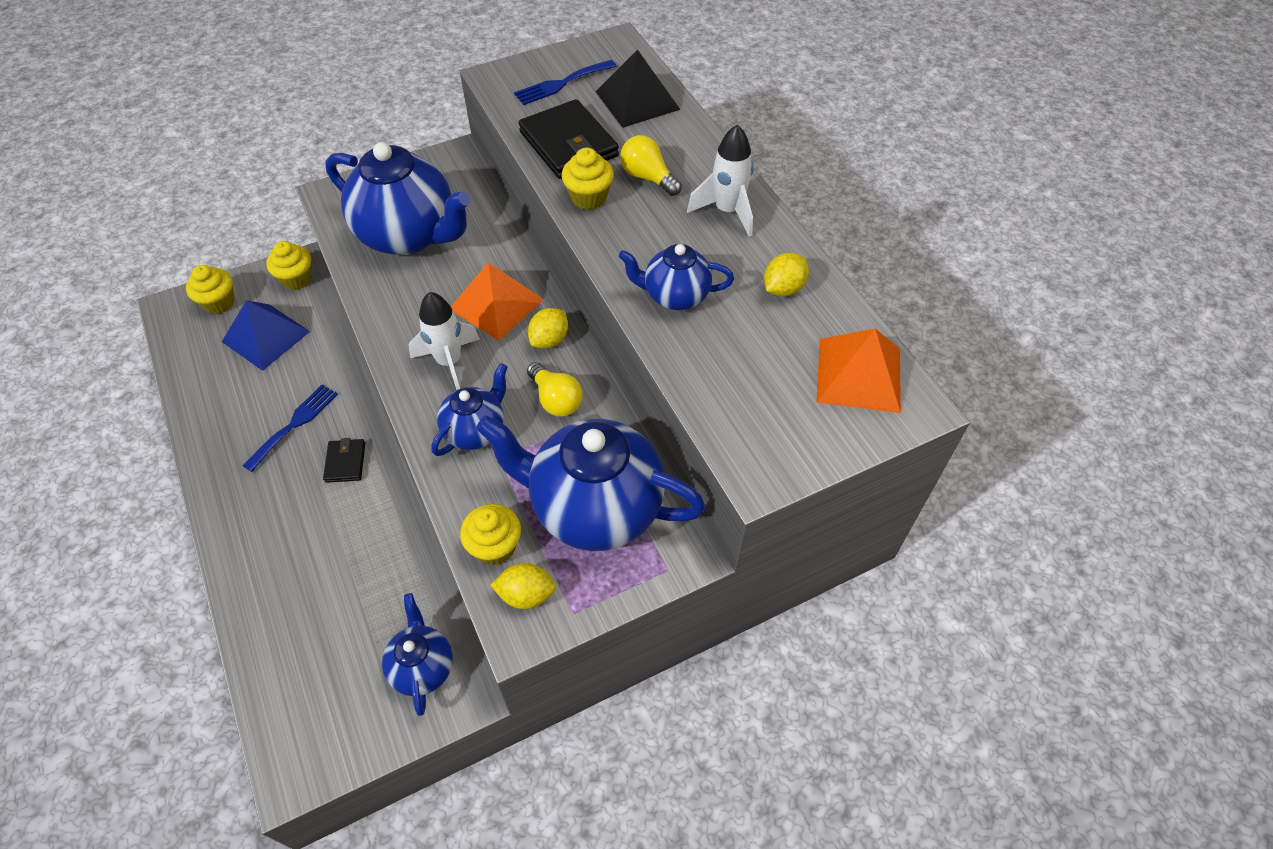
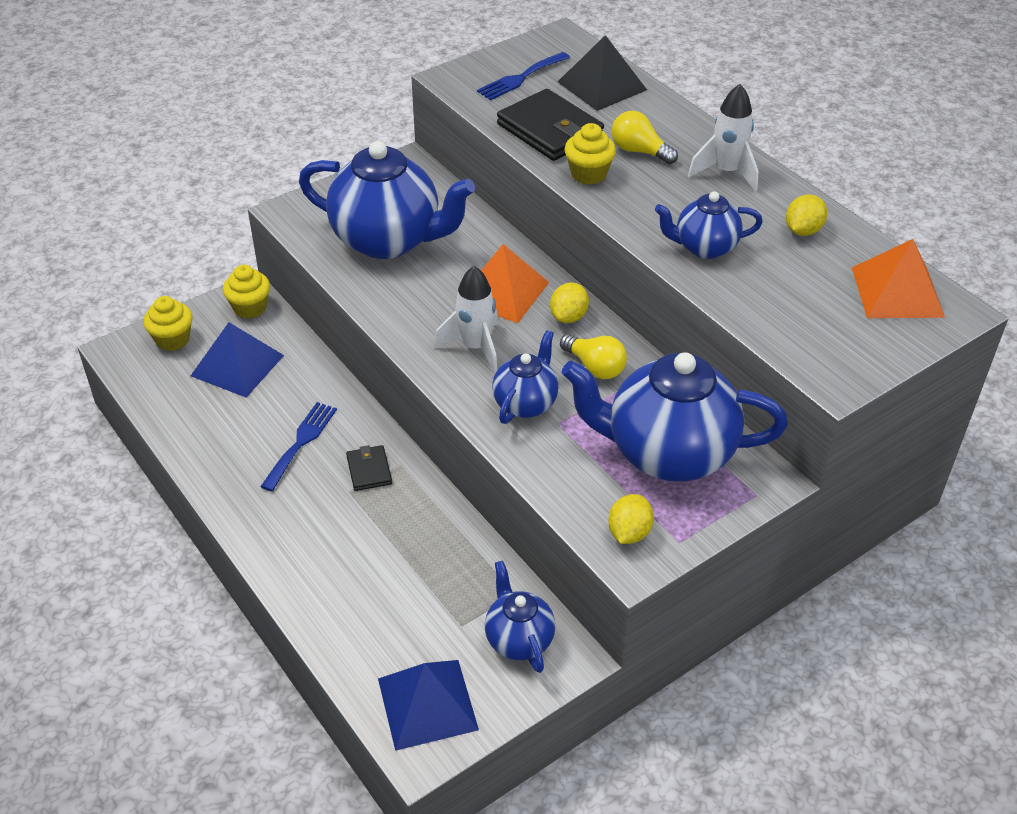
camera: 10 degrees left, 10 degrees down
yellow cupcake [460,504,521,566] -> none
yellow lemon [490,563,556,609] -> yellow lemon turned 60 degrees counterclockwise [608,494,654,544]
none -> blue pyramid [378,660,479,751]

